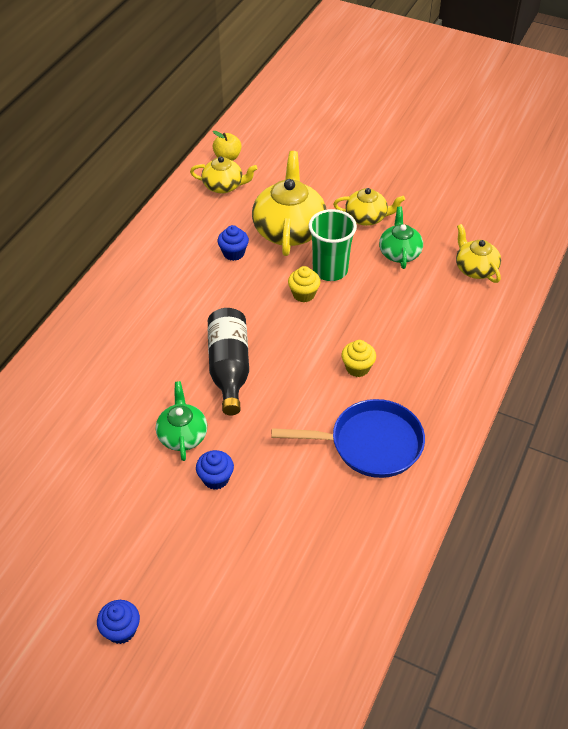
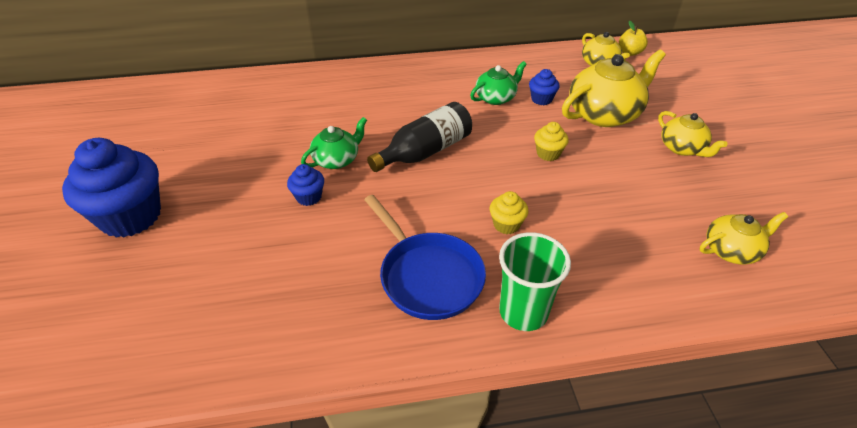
camera: 55 degrees right, 5 degrees down
blue cupcake [97,600,140,644] -> blue cupcake [62,138,161,238], size x2.22
green cup [309,209,357,281] -> green cup moved to [499,232,571,331]
green teapot [379,207,423,269] -> green teapot moved to [470,61,527,105]
yellow teapot [456,224,501,283] -> yellow teapot turned 45 degrees clockwise [700,212,788,265]

